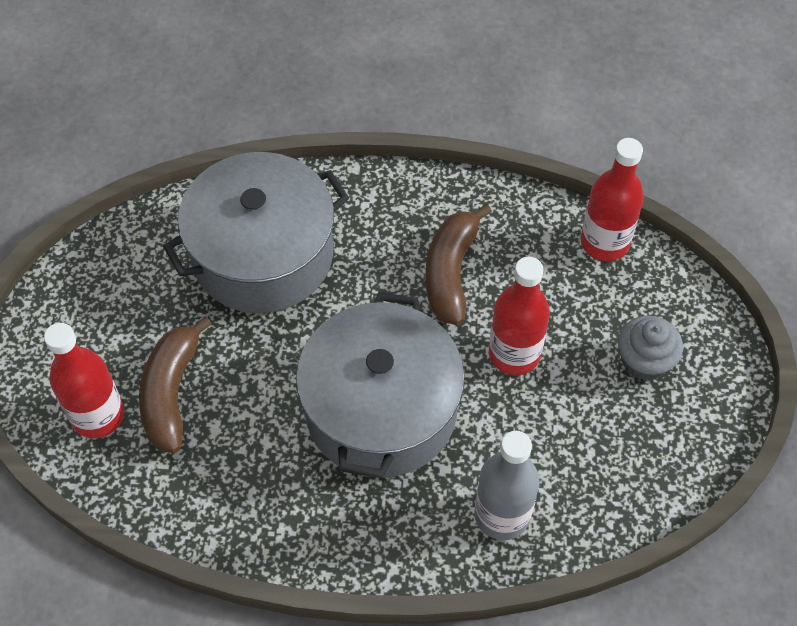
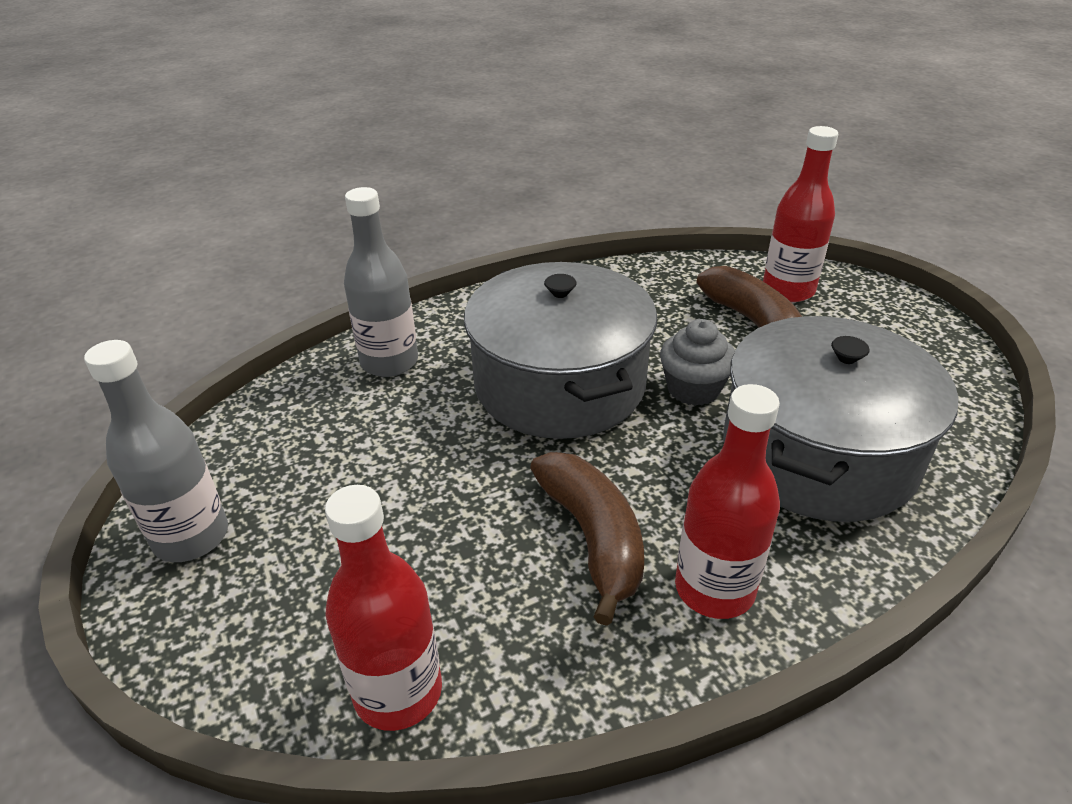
camera: 150 degrees right, 20 degrees down
red bottle [489,257,550,375] -> red bottle moved to [675,384,780,619]
grey cupcake [618,316,683,381] -> grey cupcake moved to [660,319,735,406]
none -> grey bottle [84,340,228,562]

